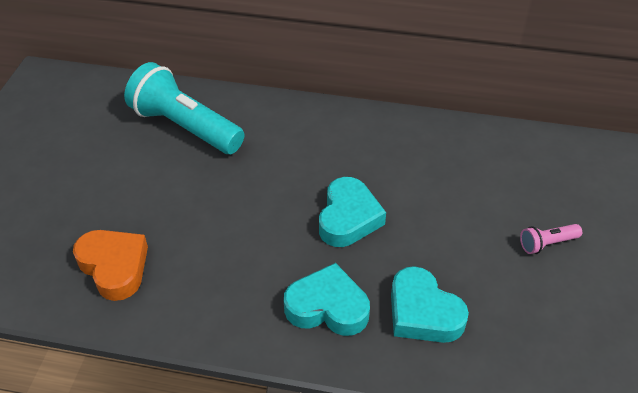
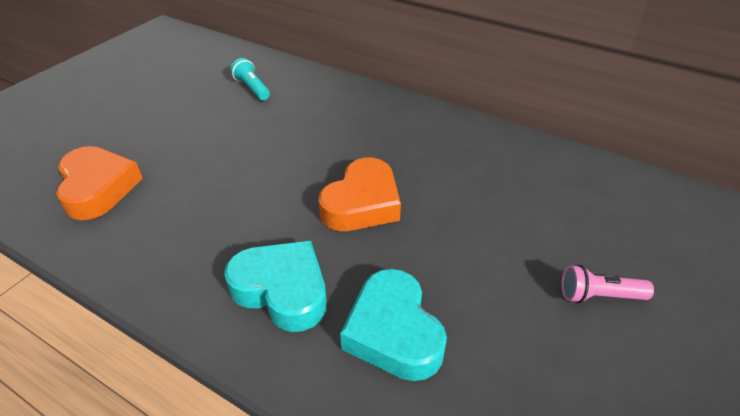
camera: 20 degrees right, 5 degrees down
turquoise flashlight [124,62,245,154] -> turquoise flashlight [230,58,270,100], size x0.43
turquoise heart [319,177,386,247] -> orange heart [319,158,401,231]

